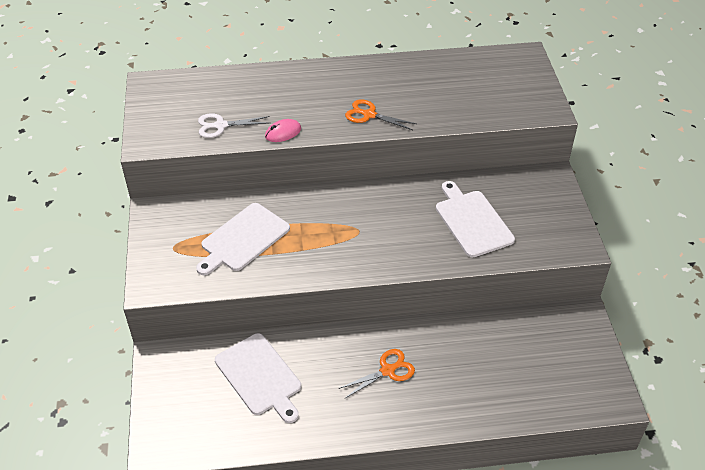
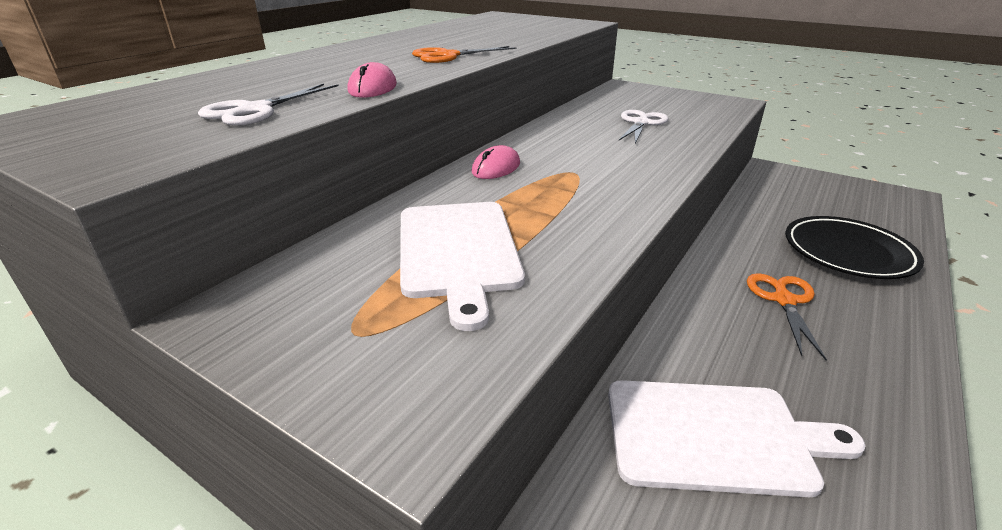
camera: 50 degrees left, 15 degrees down
white cutting board [436,181,515,257] -> white scissors [619,110,669,144]
none -> pink mouse [472,145,520,179]
none -> black plate [785,216,924,279]

